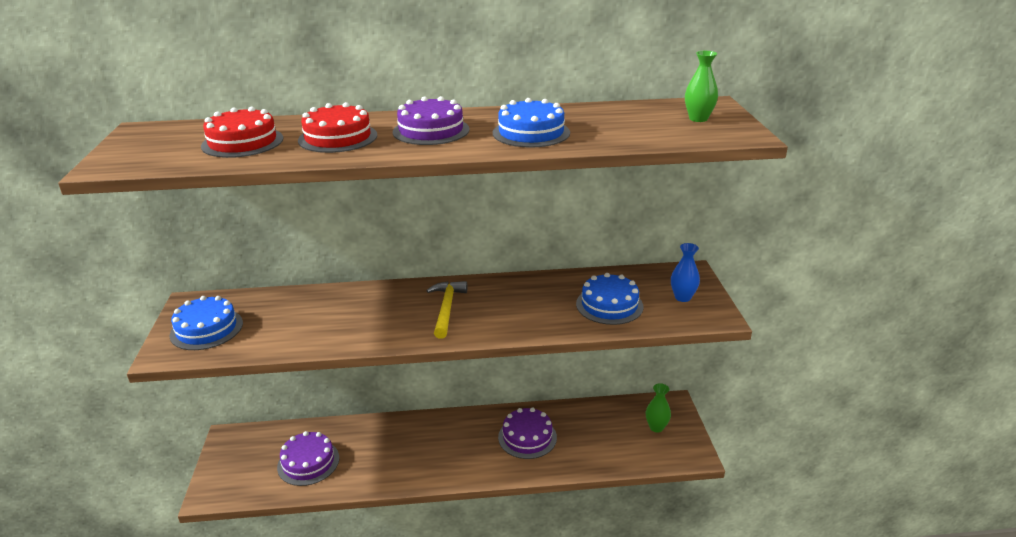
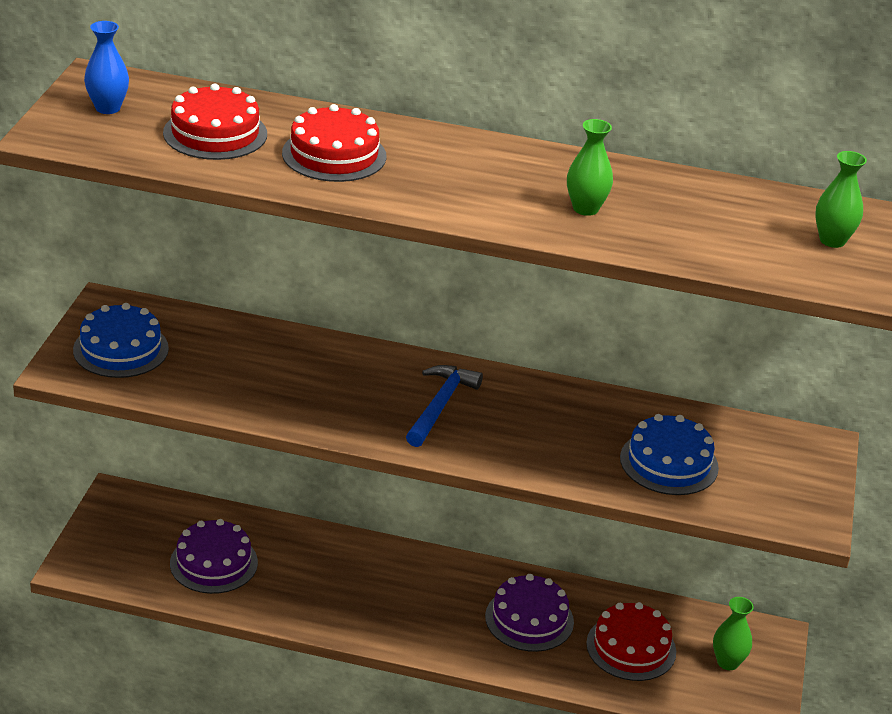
camera: 15 degrees right, 5 degrees up
purple cake [393,96,470,145] -> none
yellow hammer [426,281,467,339] -> blue hammer [406,365,483,447]
blue cake [493,98,570,148] -> green vase [567,119,613,216]
blue vase [671,243,700,302] -> blue vase moved to [84,21,129,114]
none -> red cake [586,602,676,681]

